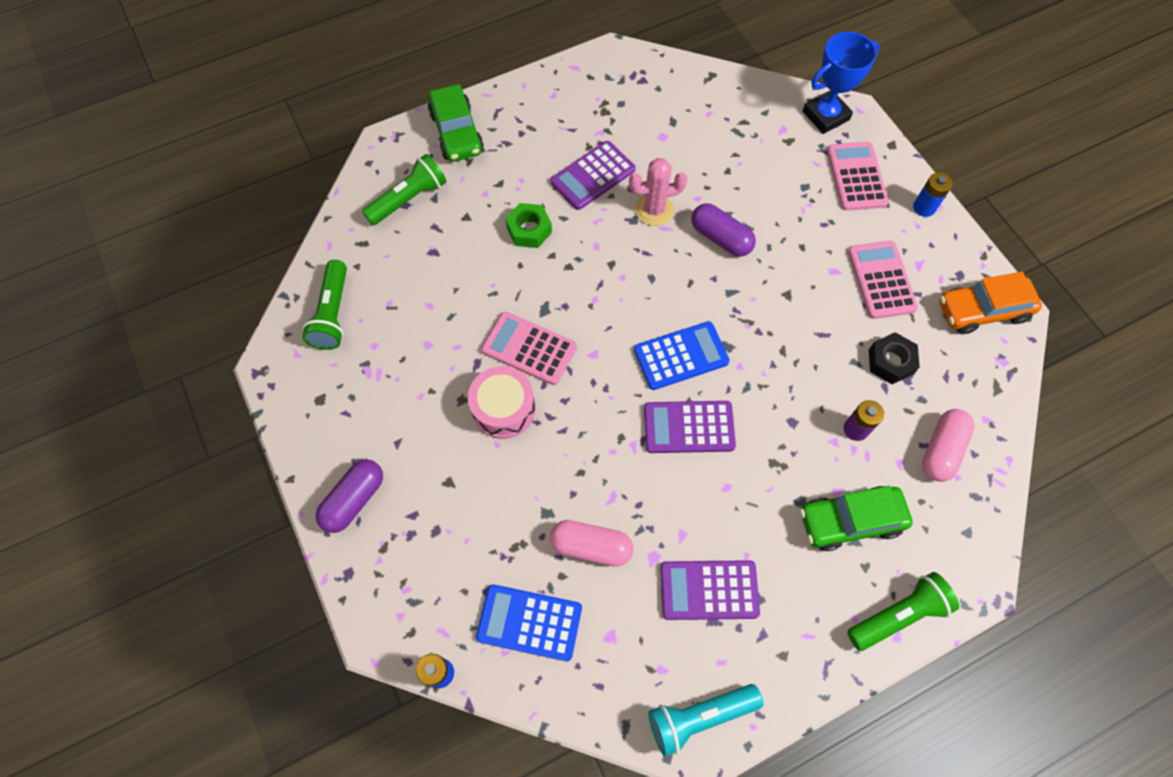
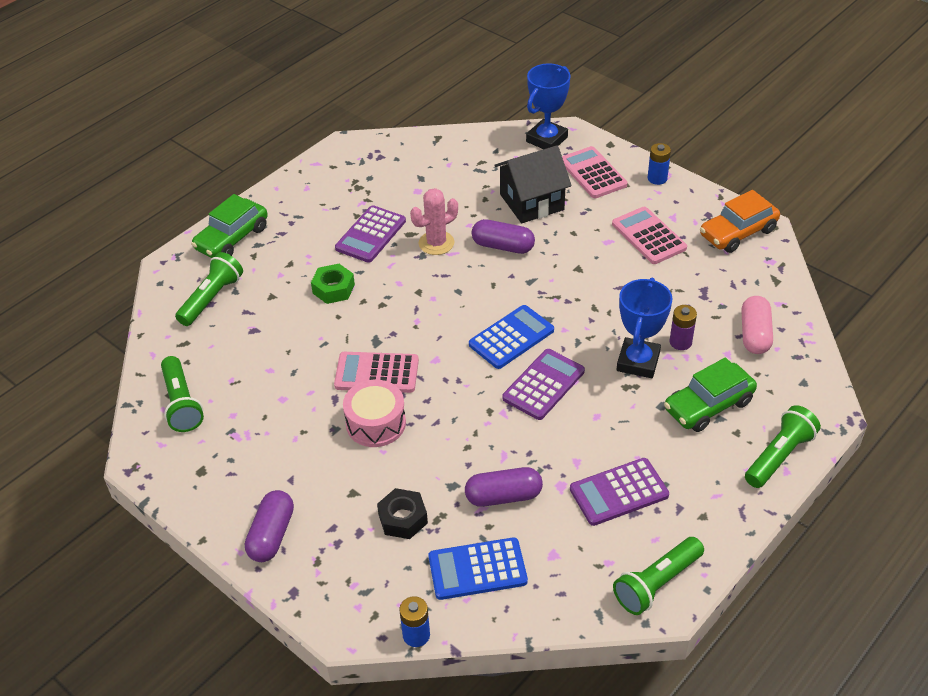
camera: 20 degrees left, 20 degrees down
green car [428,84,484,162] -> green car turned 75 degrees clockwise [191,194,268,258]
pink capsule [550,520,633,567] -> purple capsule [465,467,543,507]
purple calculator [644,401,736,453] -> purple calculator turned 150 degrees clockwise [502,349,585,420]
turquoise flashlight [648,684,763,756] -> green flashlight [613,537,704,615]
black nut [869,332,920,384] -> black nut moved to [377,488,428,539]
none -> black house [494,145,572,223]
none -> blue trophy [617,278,673,378]

